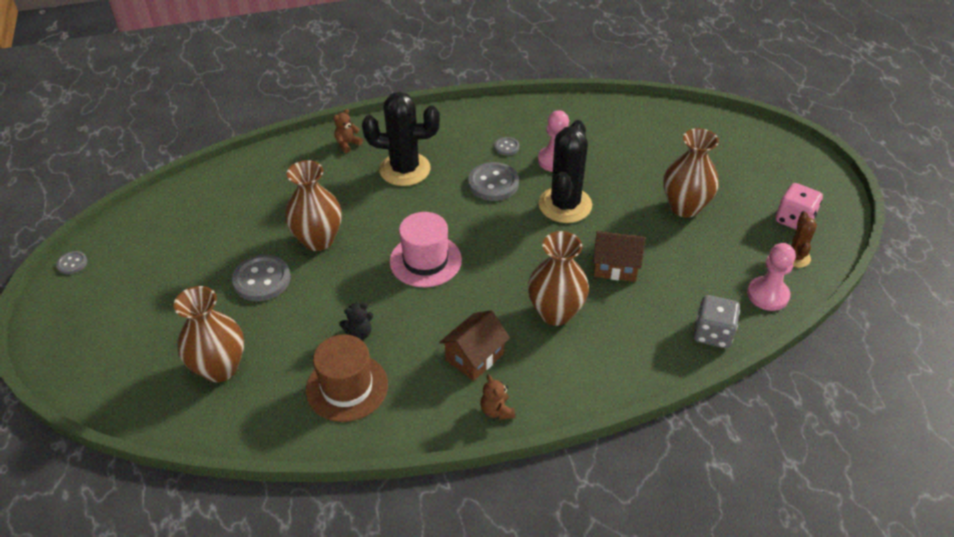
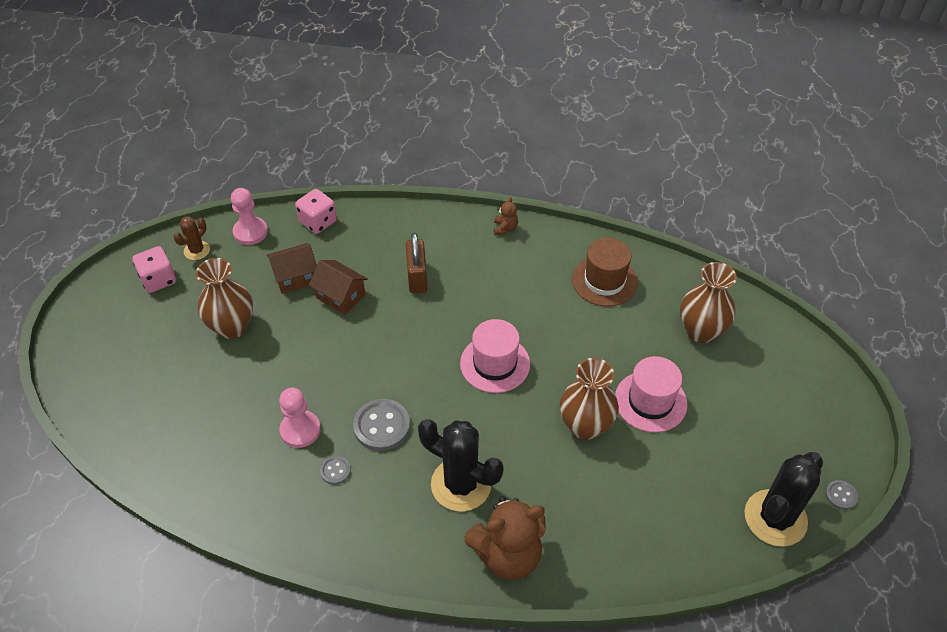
camera: 155 degrees left, 5 degrees up
grey button [232,255,290,301] -> pink hat [615,356,687,432]
brown teddy bear [333,109,363,153] -> brown teddy bear [465,496,546,580], size x2.29
black teddy bear [339,303,373,340] -> none
brown house [439,311,510,381] -> brown house moved to [267,243,317,294]
brown vase [528,231,589,326] -> brown padlock [406,233,428,293]
black cactus [538,120,592,223] -> black cactus moved to [744,452,823,547]
grey dice [693,295,740,349] -> pink dice [295,189,337,234]

